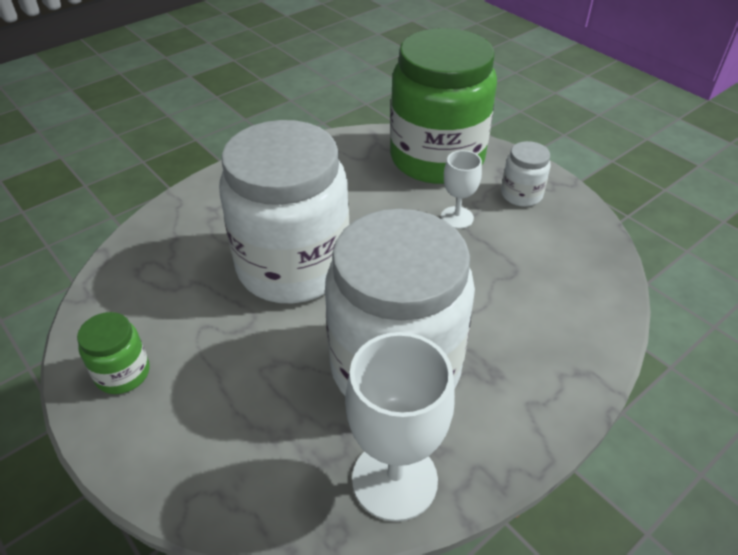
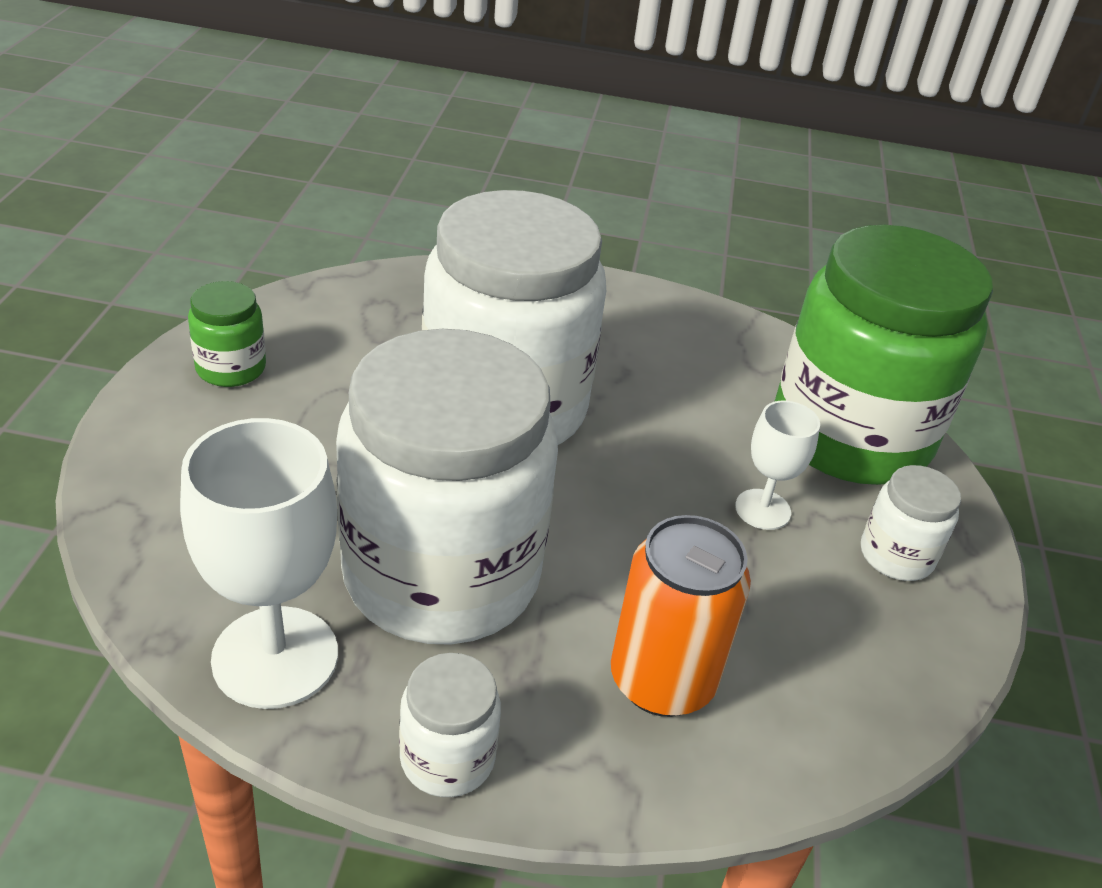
camera: 45 degrees right, 5 degrees down
none -> white jar [399,653,501,797]
none -> orange can [611,515,751,717]

